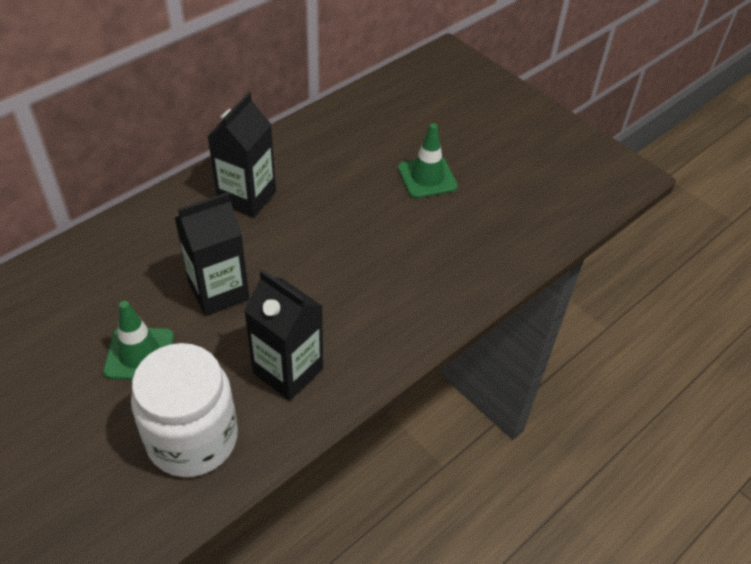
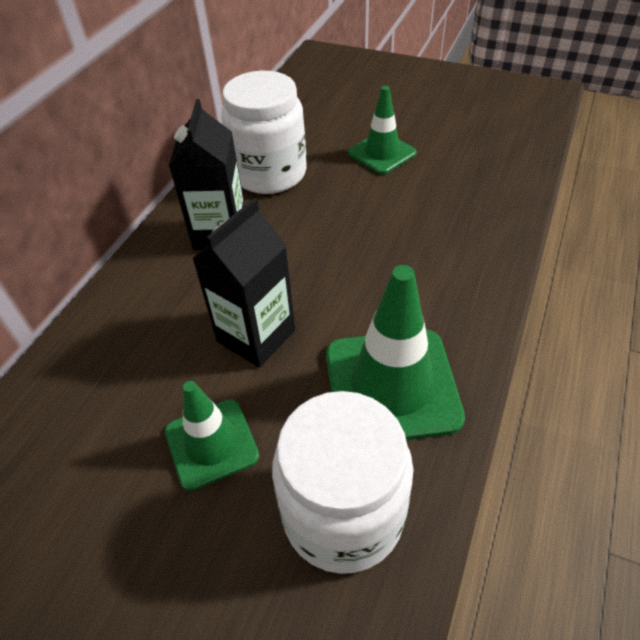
camera: 20 degrees left, 0 degrees up
black carton [244,270,323,401] -> green traffic cone [326,265,465,440]
none -> white jar [221,71,307,194]

